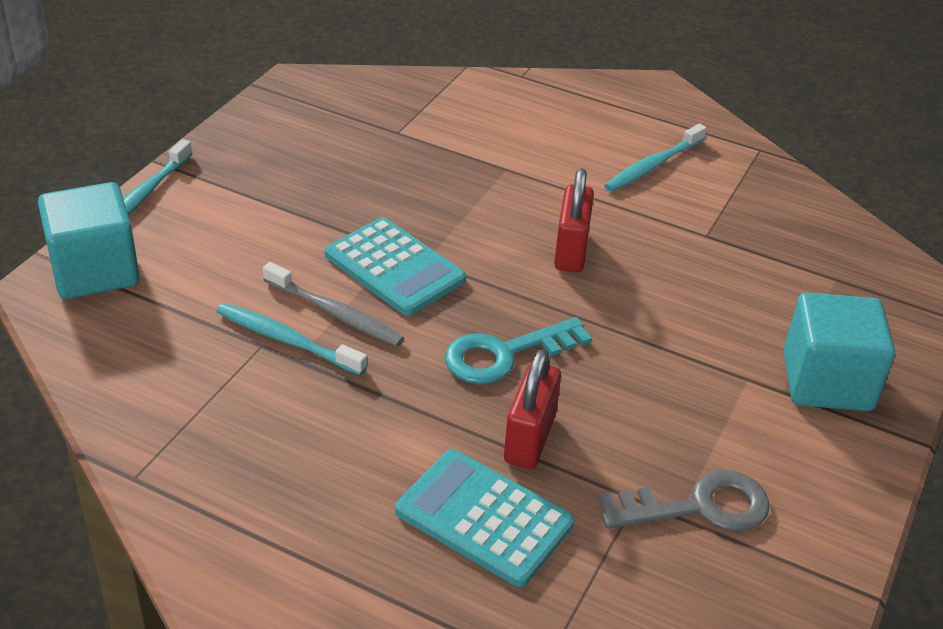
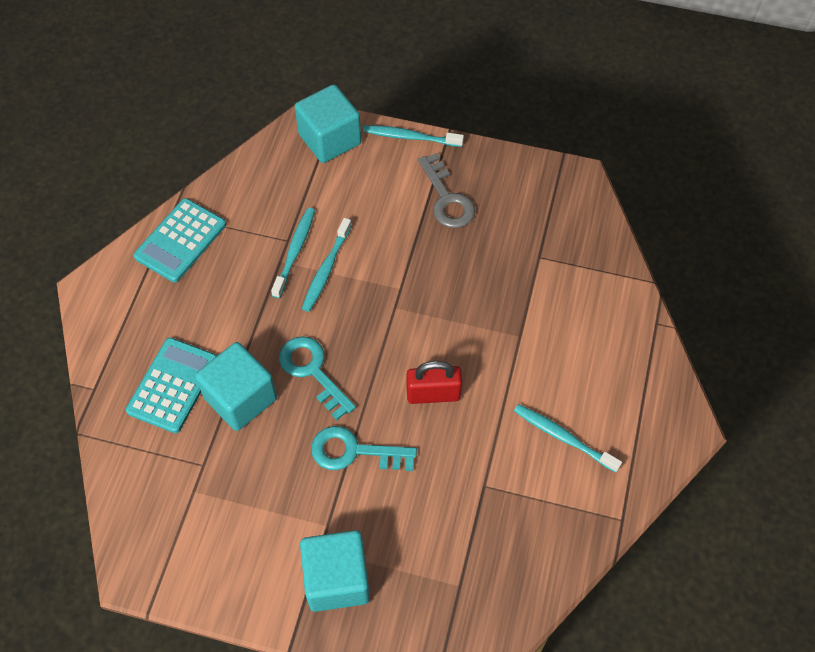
camera: 80 degrees right, 20 degrees up
grey toothbrush [263,262,404,346] -> turquoise toothbrush [302,218,352,312]
turquoise calculator [325,217,466,316] -> turquoise calculator moved to [133,198,226,283]
red padlock [504,349,561,469] -> turquoise cube [195,342,277,431]
grey key [598,470,770,532] -> grey key moved to [418,153,475,228]
none -> turquoise key [311,426,417,471]

